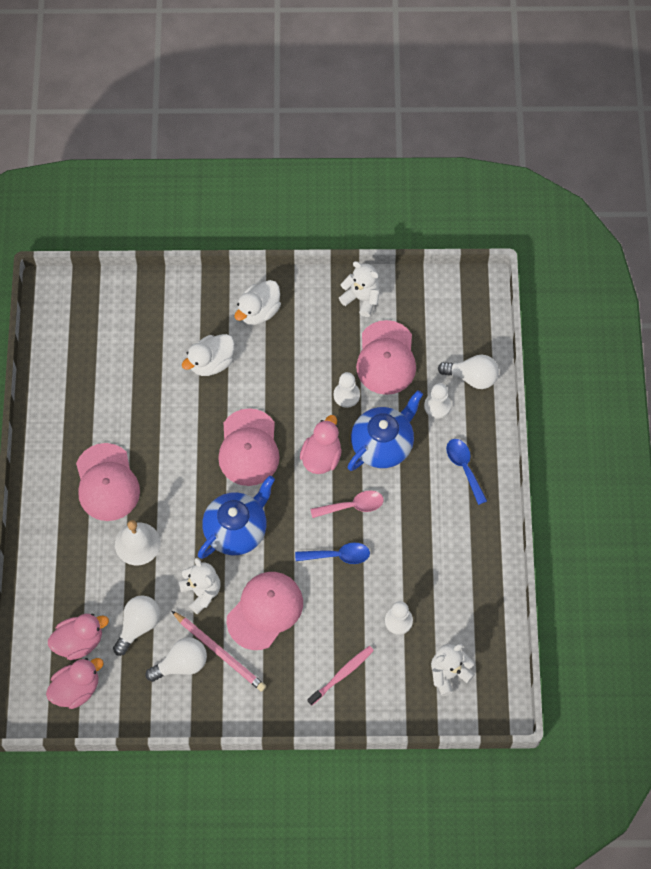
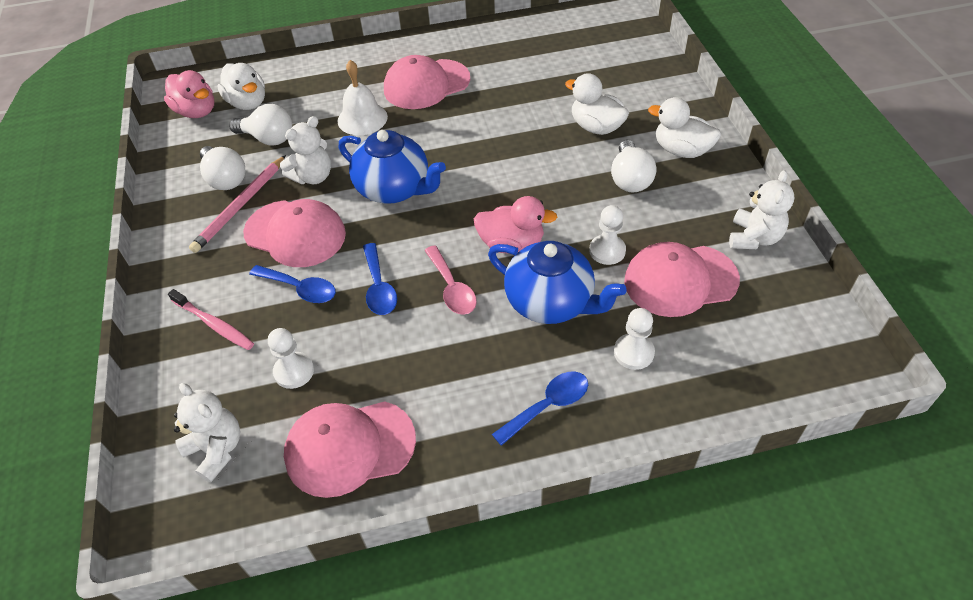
camera: 80 degrees right, 15 degrees down
pink duck [48,614,109,660] -> white duck [217,63,265,110]
pink cap [218,408,280,486] -> pink cap moved to [284,401,416,498]
white light bulb [438,354,499,389] -> white light bulb moved to [611,140,656,193]
none -> blue spoon [249,265,336,303]

